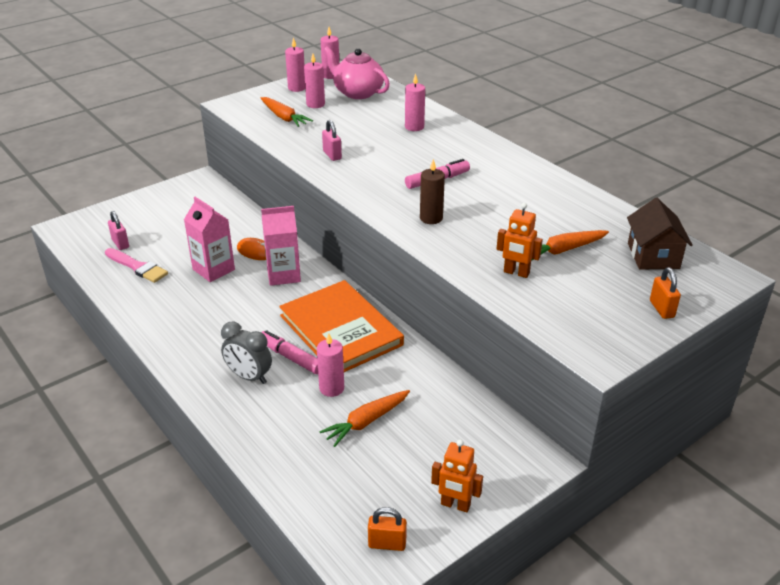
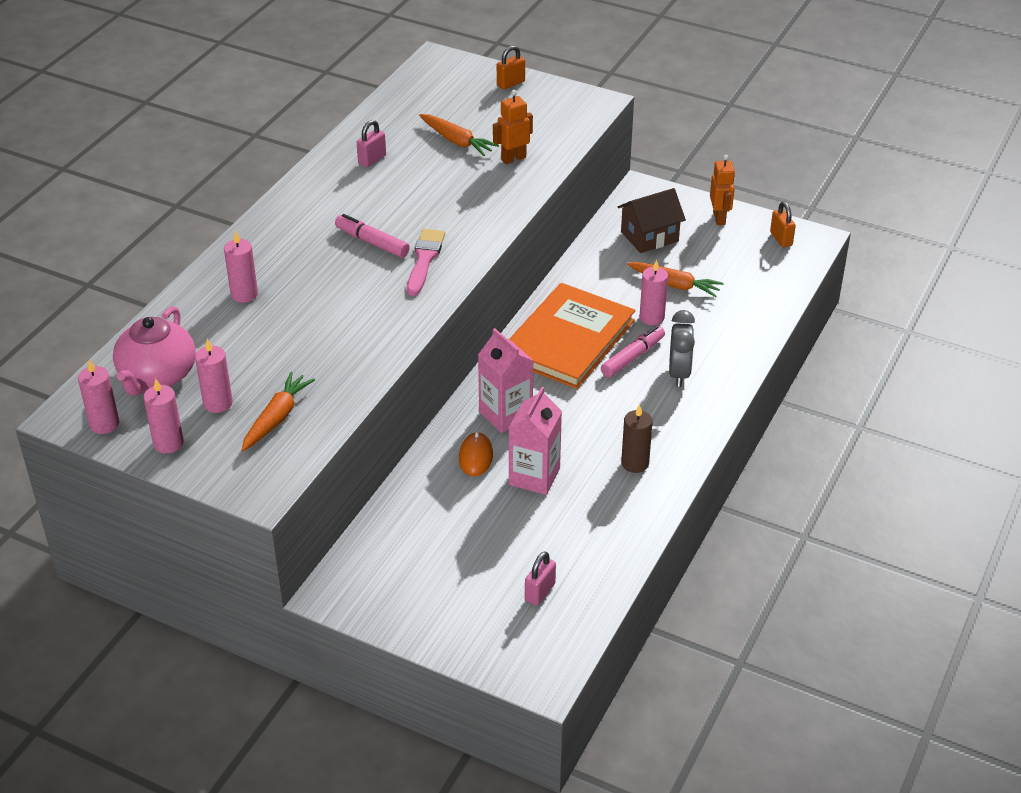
camera: 115 degrees left, 5 degrees up
pink brush [105,248,168,283] -> pink brush moved to [407,229,445,296]
pink marker [261,330,318,374] -> pink marker turned 150 degrees counterclockwise [601,325,665,378]
pink padlock [322,120,342,161] -> pink padlock moved to [357,120,386,167]
brown candle [420,159,445,224] -> brown candle moved to [621,404,653,473]
orange robot [497,203,543,278] -> orange robot turned 120 degrees counterclockwise [493,90,533,164]
brown house [627,198,693,270] -> brown house moved to [618,188,686,253]

